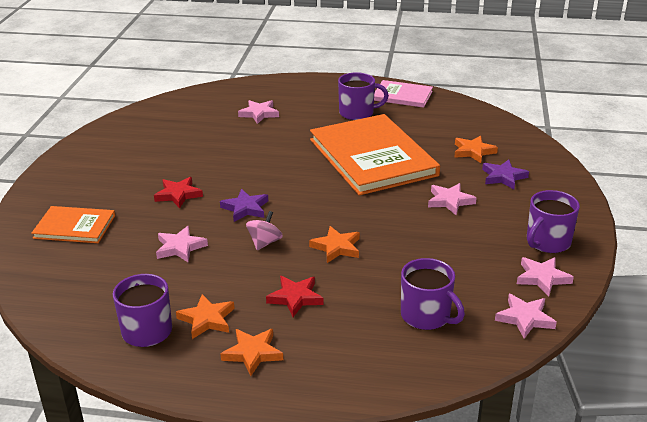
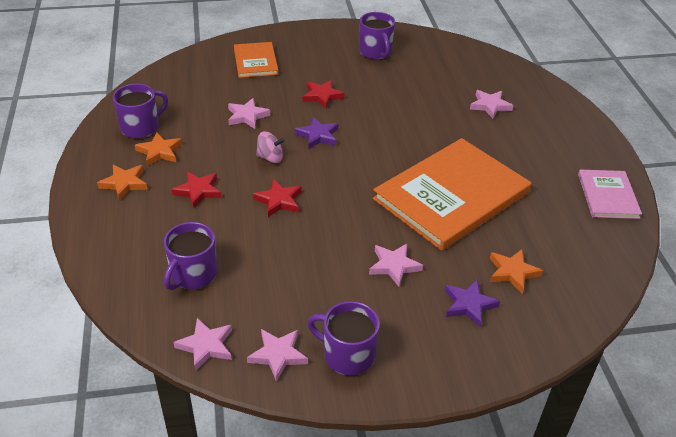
camera: 70 degrees right, 10 degrees up
orange star [309,226,360,263] -> red star [253,179,301,217]
purple mug [338,72,389,120] -> purple mug moved to [359,12,395,59]

